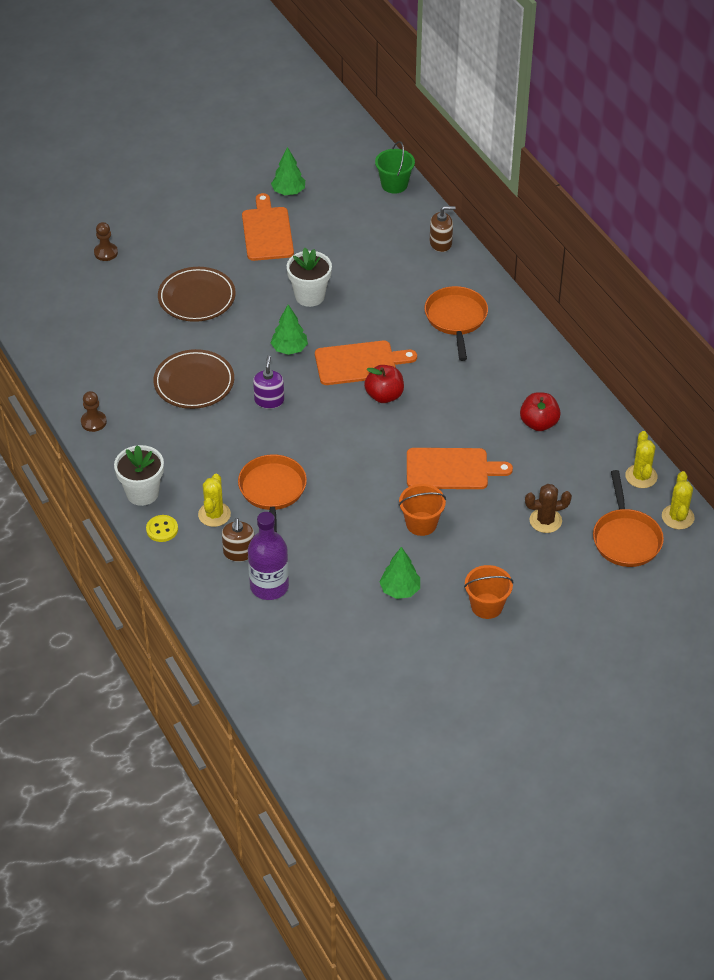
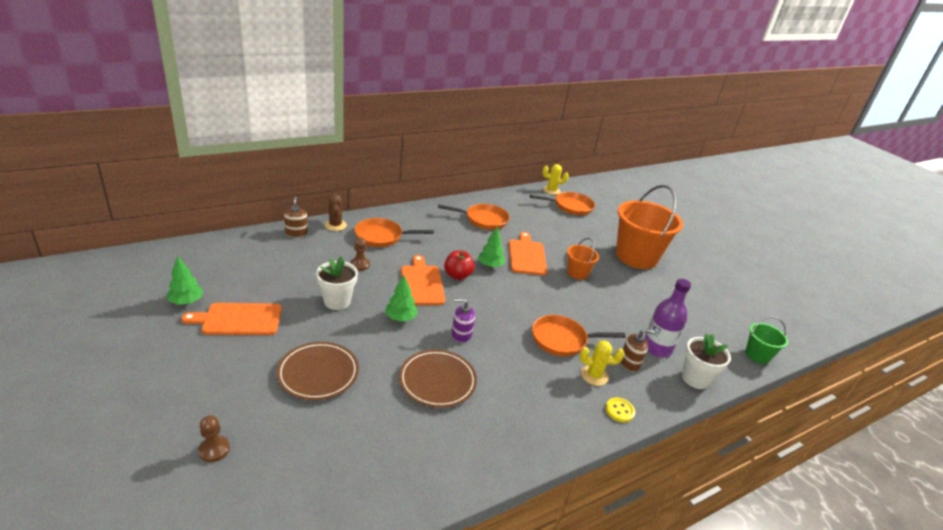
camera: 95 degrees left, 15 degrees down
brown pawn [81,391,107,432] -> brown pawn moved to [350,238,370,271]
white flower pot [114,445,164,506] -> white flower pot moved to [682,333,731,389]
green bucket [375,141,415,193] -> green bucket moved to [745,316,788,364]
green tree [380,547,420,599] -> green tree moved to [478,226,506,268]
orange bucket [464,565,513,619] -> orange bucket [616,185,683,269], size x2.11
red apple [520,392,561,431] -> orange pan [438,204,510,230]
brown cactus [525,484,572,533] -> brown cactus moved to [325,194,347,231]
yellow cactus [625,431,658,488] -> none

